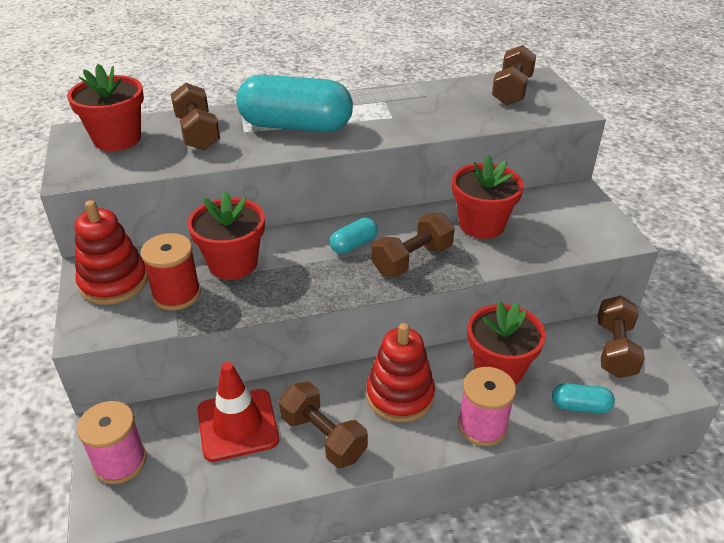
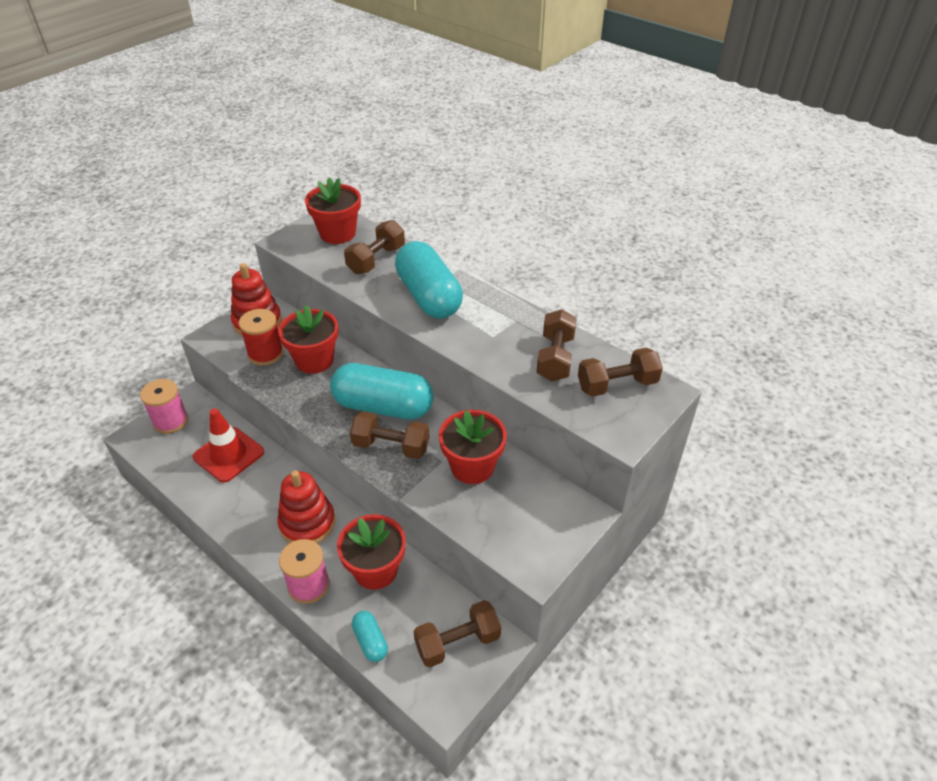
camera: 55 degrees right, 5 degrees up
brown dumbbell [279,382,368,468] -> brown dumbbell moved to [537,309,577,381]
turquoise capsule [330,218,378,254] -> turquoise capsule [330,363,434,419], size x2.20

